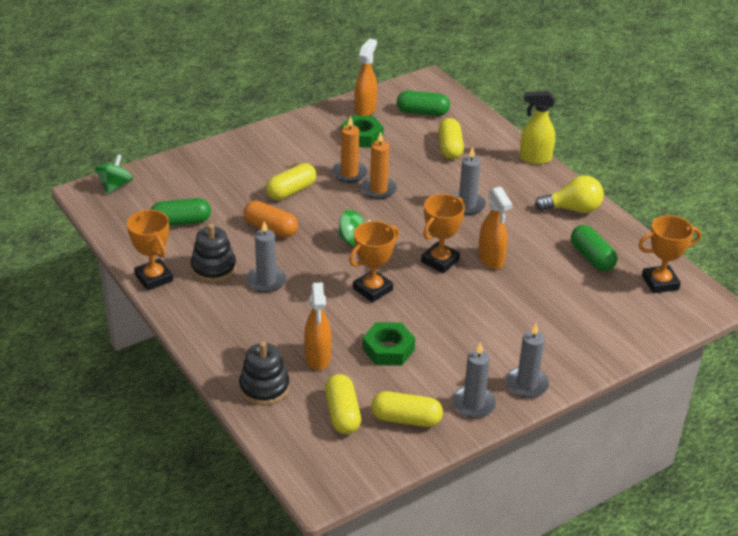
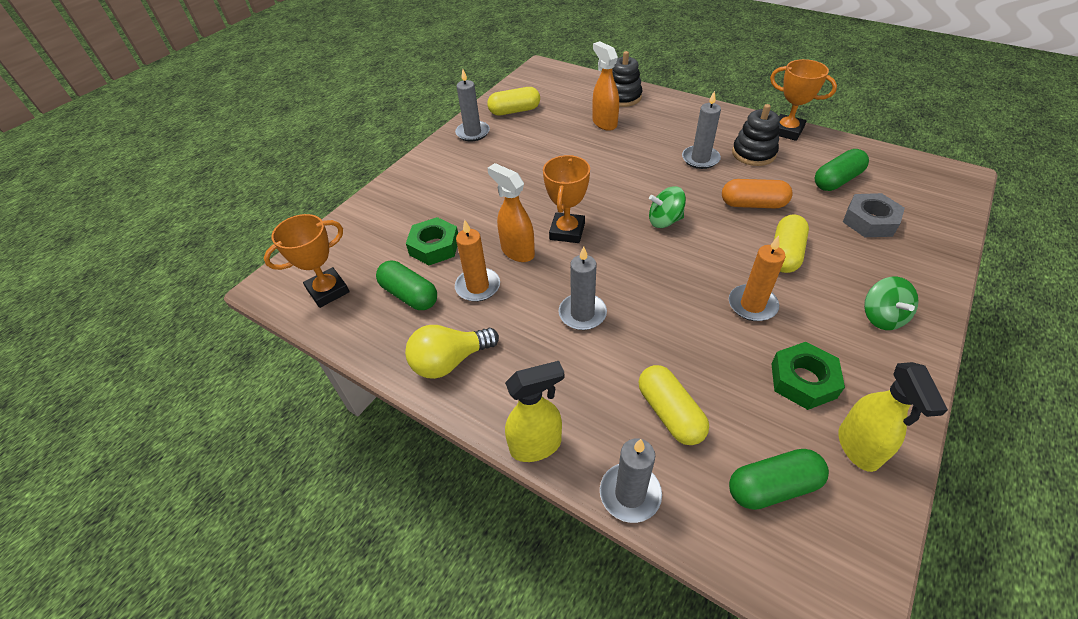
camera: 160 degrees right, 10 degrees up
green spinning top [95,154,133,194] -> green spinning top moved to [864,277,918,330]
yellow capsule [325,374,361,434] -> none
orange trophy [349,221,399,302] -> none
orange spray bottle [354,38,377,116] -> yellow spray bottle [838,362,948,472]
orange candle [361,132,397,199] -> orange candle moved to [455,220,500,302]
green nut [362,322,415,366] -> green nut moved to [406,217,458,265]
grey candle [506,323,549,398] -> grey candle moved to [600,438,662,523]
none -> grey nut [843,193,905,237]

